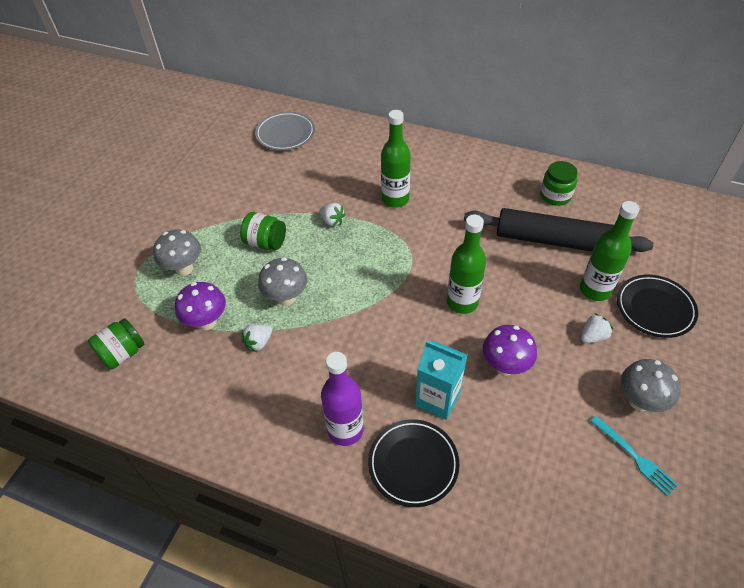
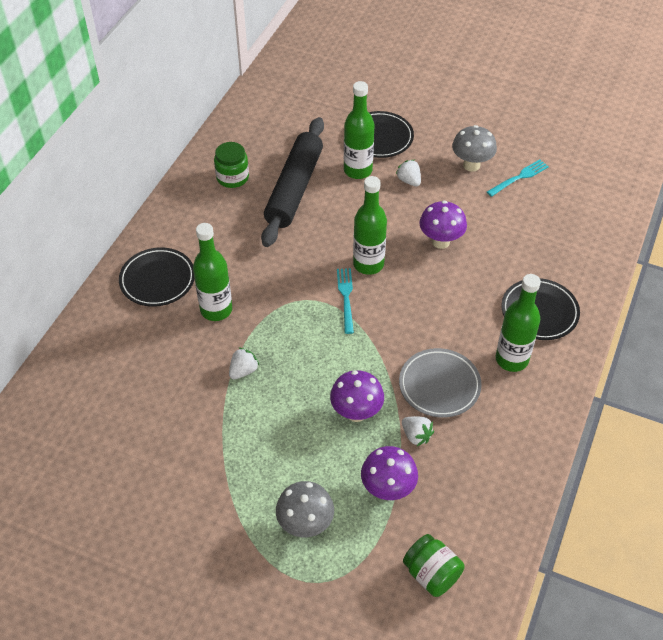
camera: 90 degrees left, 0 degrees up
green jar [240,212,286,250] -> none
grey plate [255,112,315,151] -> grey plate moved to [399,348,482,418]
grey mushroom [258,257,307,306] -> purple mushroom [330,370,384,422]
purple bottle [321,352,364,446] -> green bottle [496,274,541,372]
turquoise carton [415,341,467,420] -> none
none -> black plate [119,247,195,307]
none -> turquoise fork [337,268,354,334]

